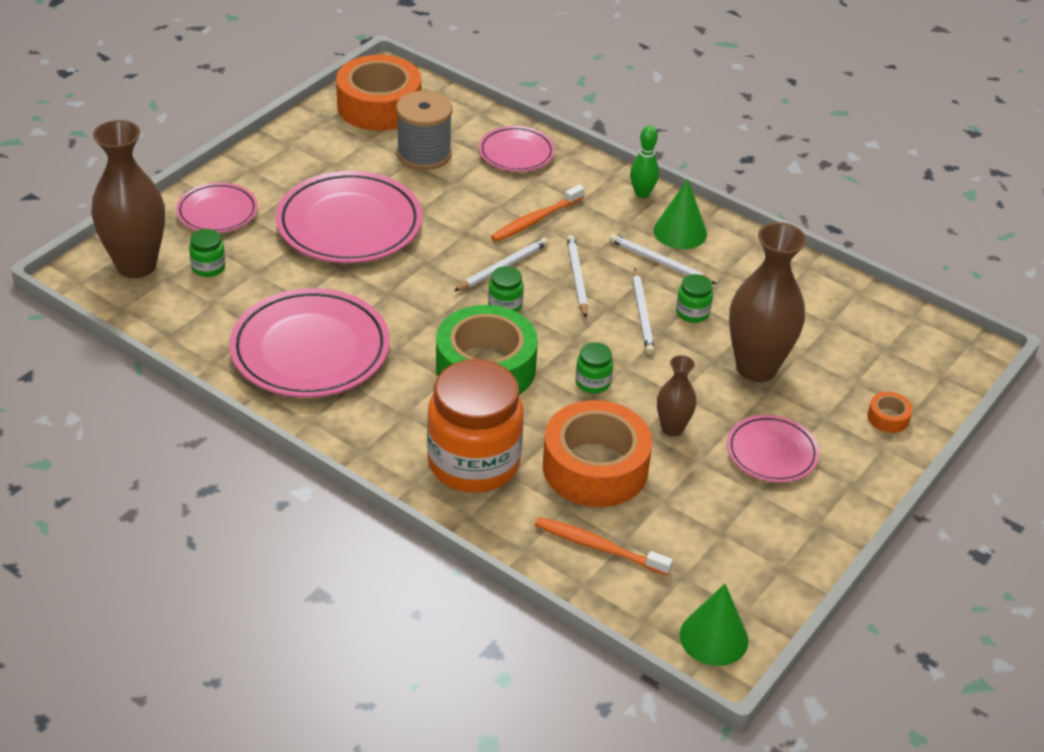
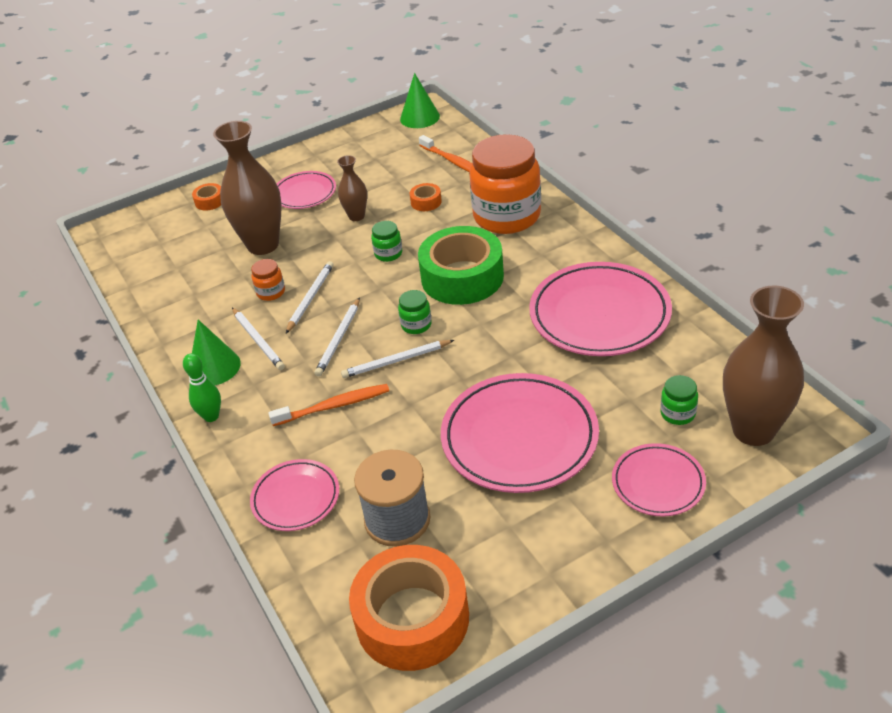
camera: 150 degrees left, 0 degrees up
orange tape [543,400,652,507] -> orange tape [410,183,442,211], size x0.41
green jar [676,274,713,323] -> orange jar [251,259,285,301]

